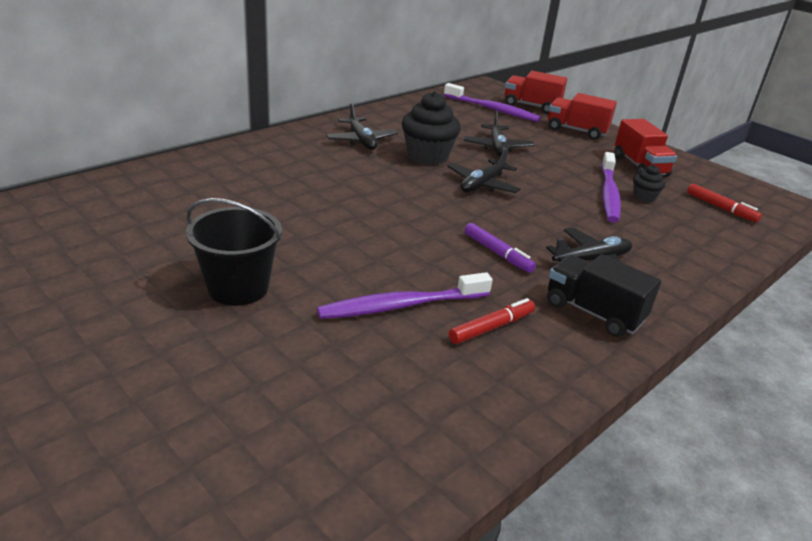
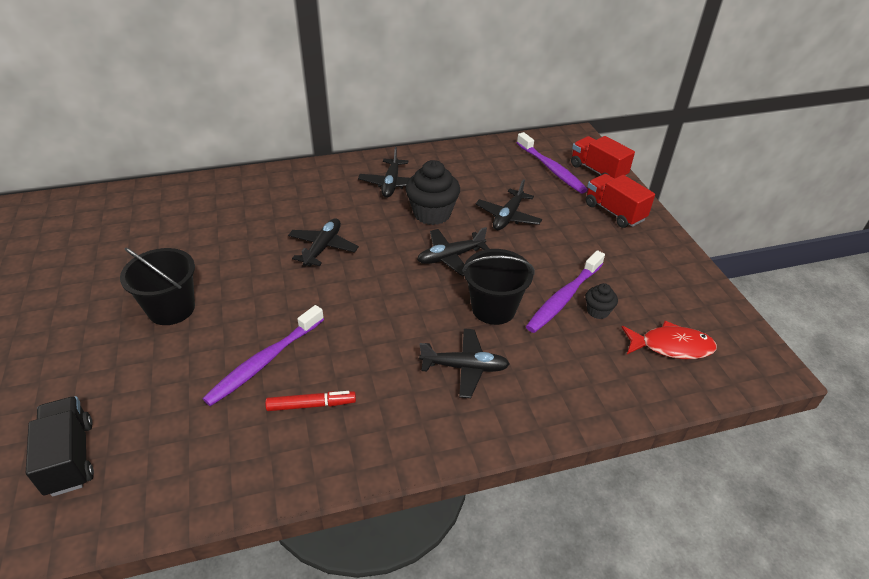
camera: 30 degrees right, 10 degrees up
purple toothbrush [317,272,492,319] -> purple toothbrush turned 60 degrees counterclockwise [203,305,324,406]
purple marker [465,223,536,273] -> none
black truck [547,254,661,337] -> black truck moved to [26,396,94,497]
red truck [614,119,677,177] -> none
red marker [687,184,762,222] -> red fish [621,321,717,359]
none -> black plane [288,218,359,267]
none -> black bucket [462,249,535,325]

